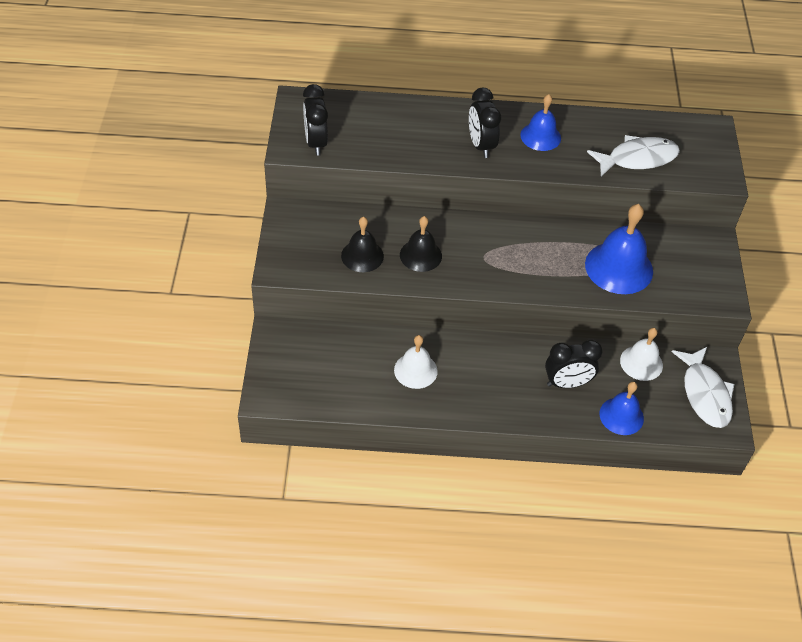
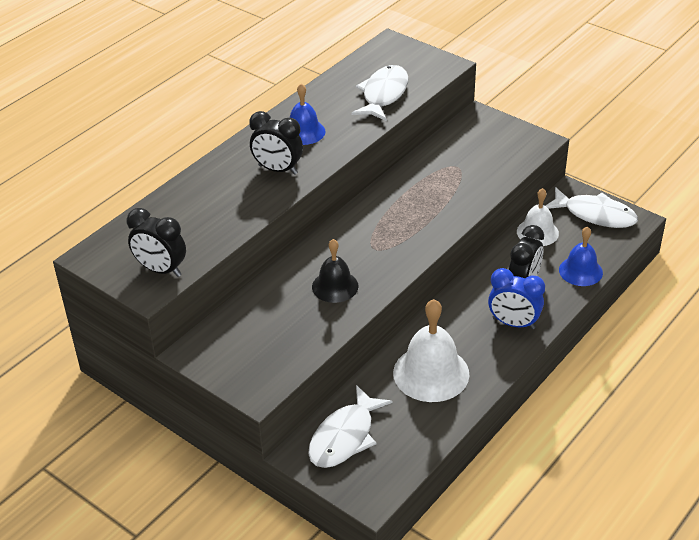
camera: 50 degrees left, 10 degrees down
black bell [341,217,384,272] -> none
white bell [394,335,438,389] -> white bell [393,299,469,402], size x1.61
blue bell [585,204,653,294] -> none
none -> white fish [308,385,392,468]
none -> blue clock [488,268,545,329]

